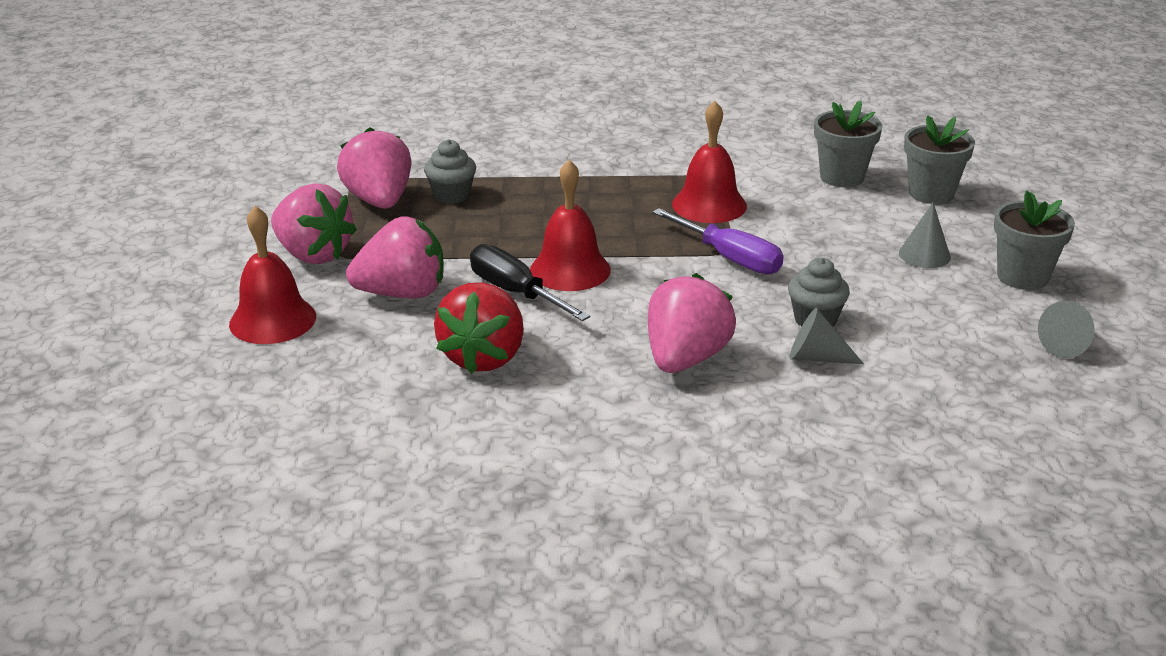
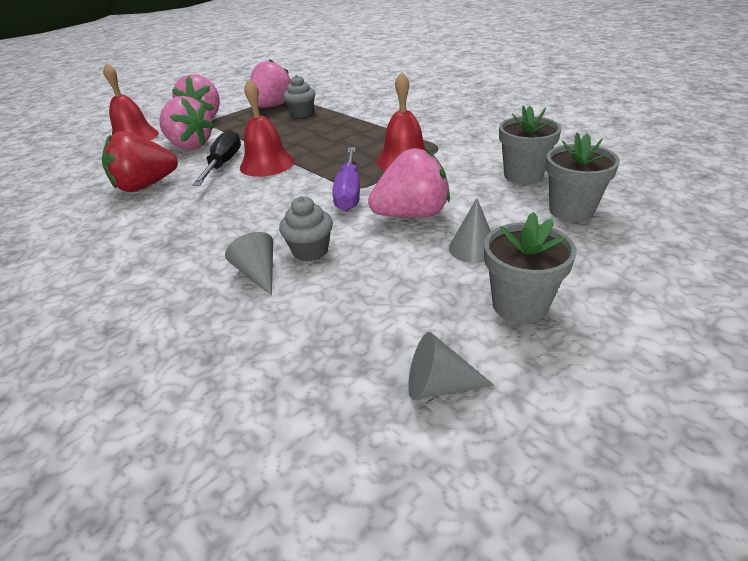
camera: 50 degrees right, 5 degrees up
pink strawberry [648,273,736,373] -> pink strawberry moved to [368,148,450,218]

